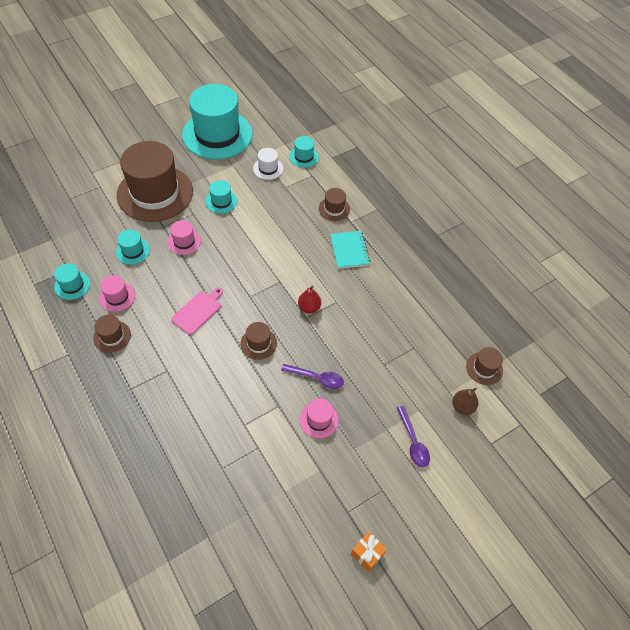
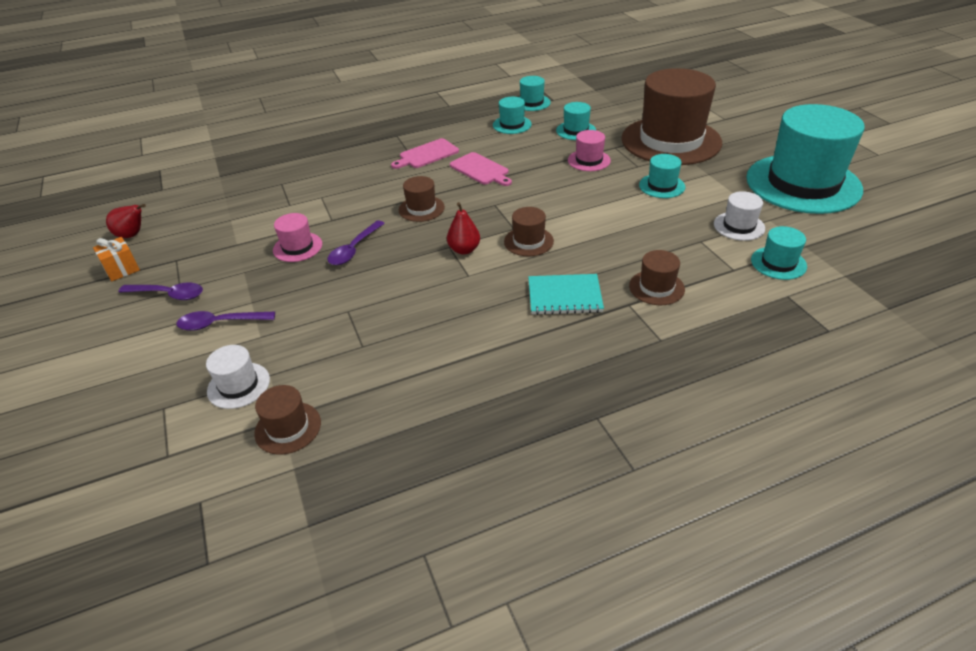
camera: 105 degrees right, 15 degrees down
brown hat [93,315,131,353] -> brown hat moved to [504,207,554,256]
pink hat [99,275,135,312] -> turquoise hat [493,97,532,134]
brown pear [453,387,478,415] -> white hat [206,345,270,409]
none -> red pear [106,204,146,238]
none -> purple spoon [119,283,203,300]
none -> pink cutting board [391,138,459,169]

